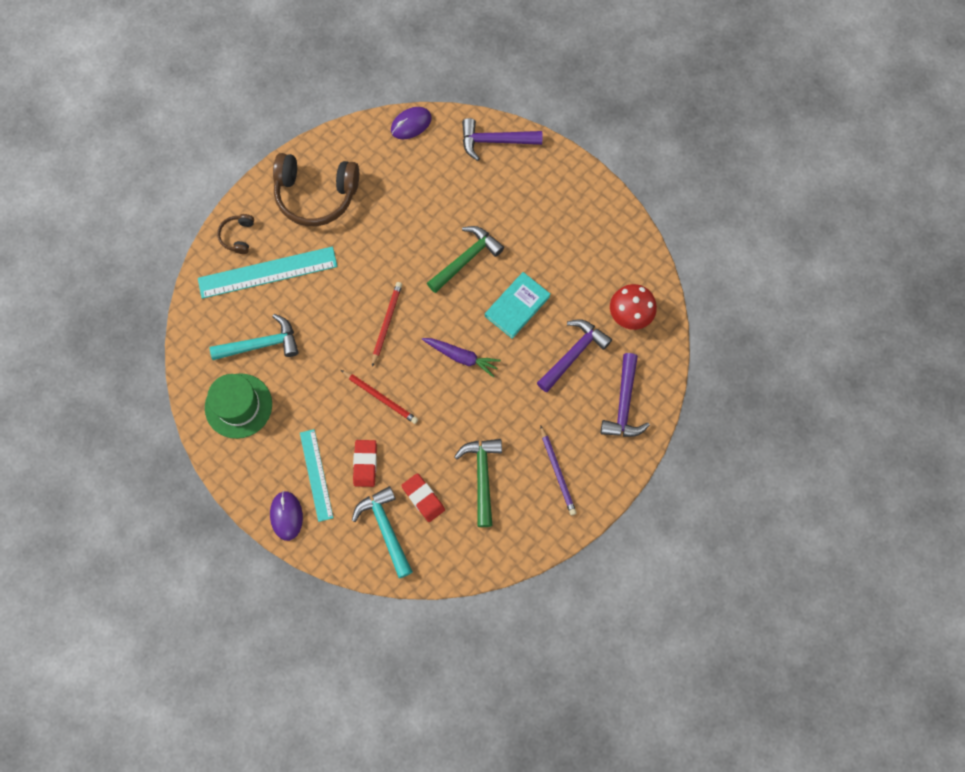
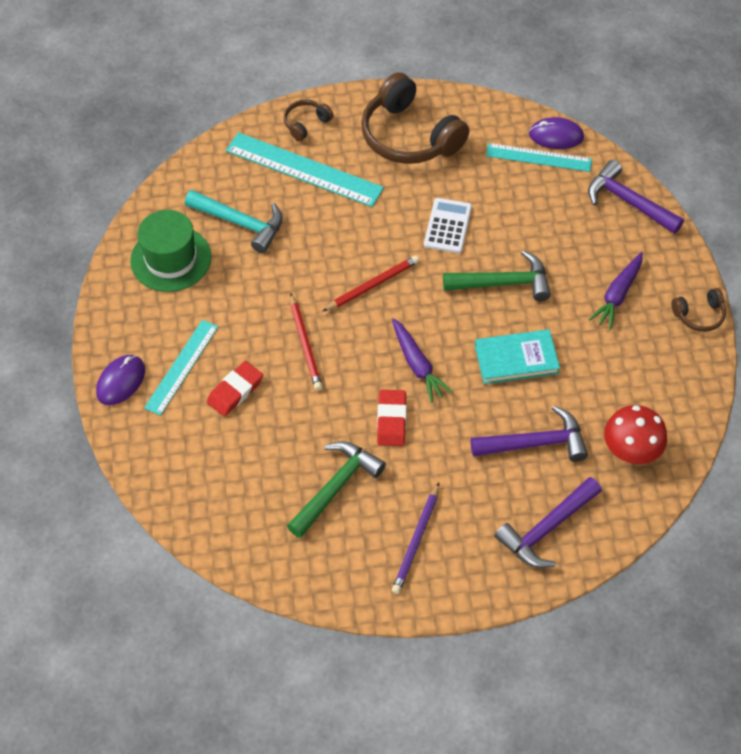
camera: 40 degrees right, 15 degrees down
turquoise hammer [352,486,413,578] -> none
red eraser [401,473,445,522] -> red eraser moved to [377,390,407,446]
none -> white calculator [424,198,472,253]
none -> turquoise ruler [486,143,592,172]
none -> purple carrot [589,252,643,330]
none -> brown headphones [671,288,726,332]

